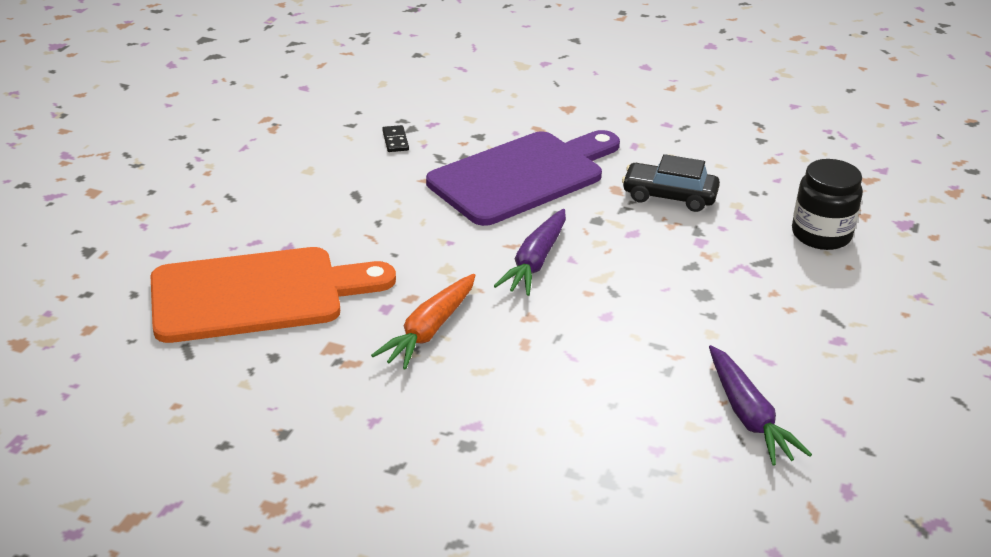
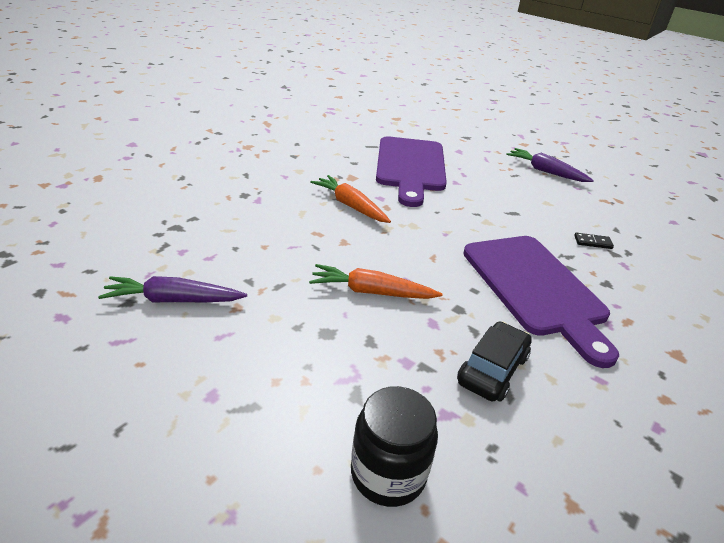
camera: 105 degrees right, 0 degrees up
orange cutting board [151,247,396,343] -> purple cutting board [376,136,447,207]
purple carrot [494,209,566,296] -> purple carrot moved to [506,148,594,182]
none -> orange carrot [309,264,443,299]

